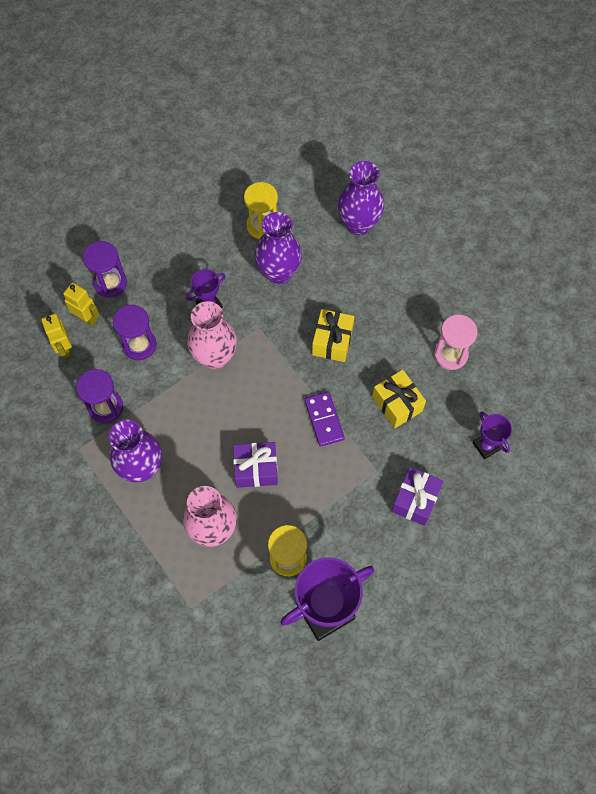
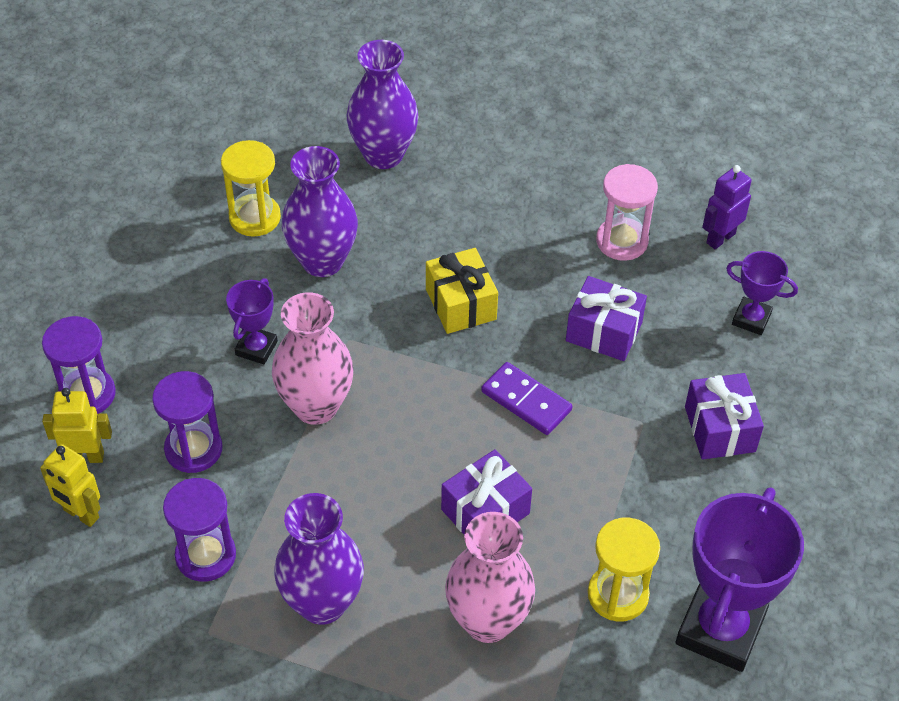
camera: 35 degrees left, 15 degrees down
yellow gift [372,370,426,428] -> purple gift [566,276,647,361]
none -> purple robot [702,165,752,249]

